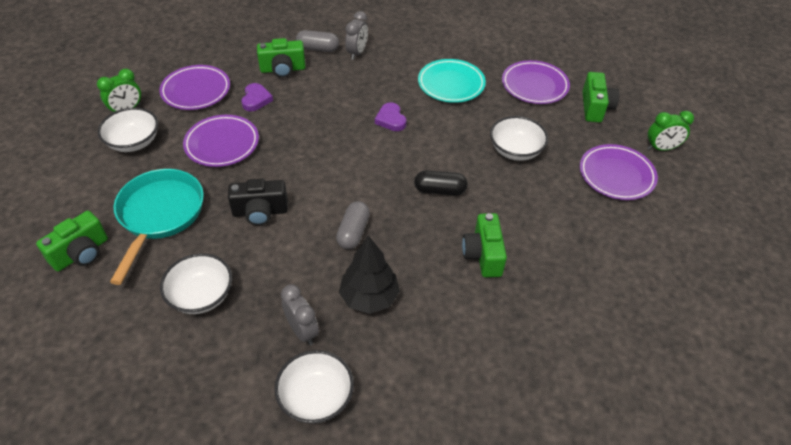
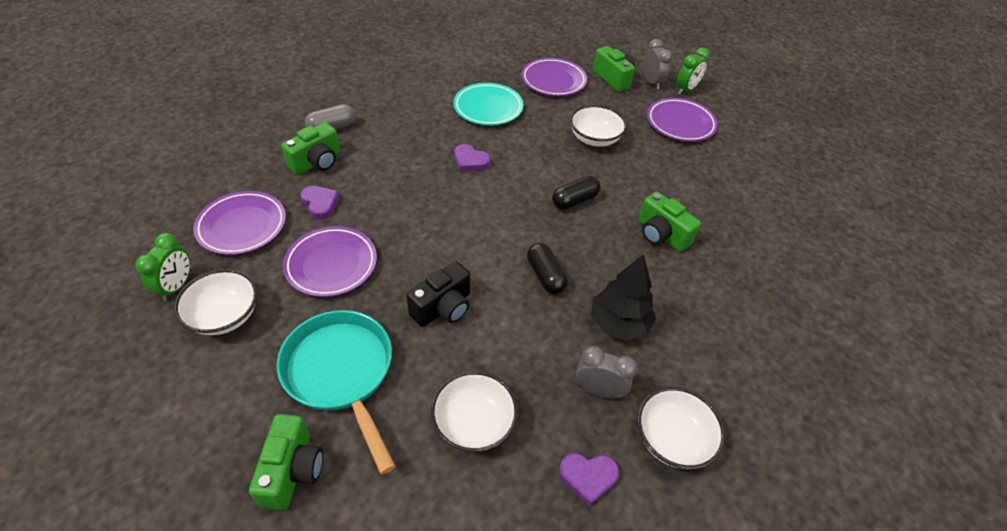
camera: 40 degrees left, 0 degrees up
grey capsule [336,201,370,249] -> black capsule [527,243,568,294]
grey clock [345,11,368,60] -> grey clock moved to [643,39,673,89]
none -> purple heart [559,453,619,506]

